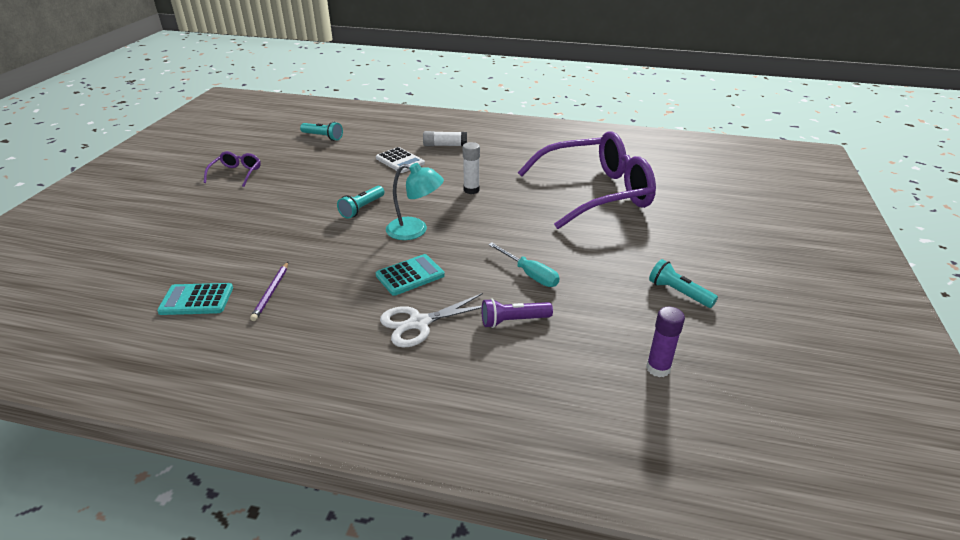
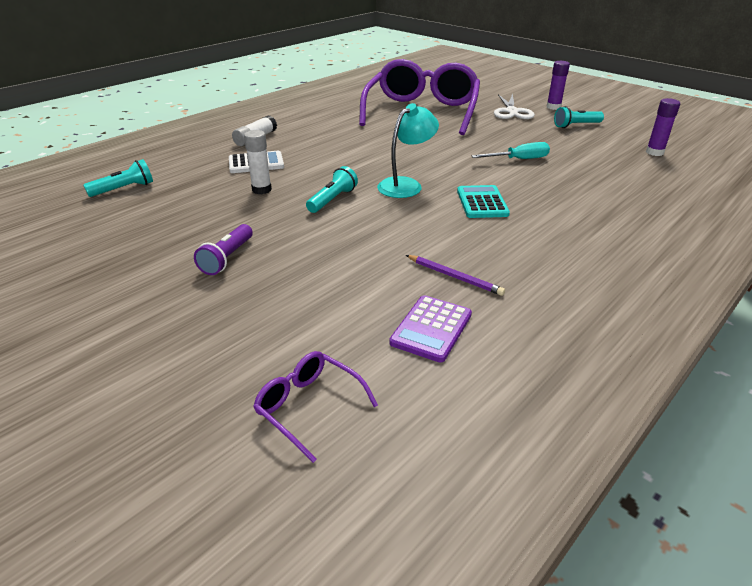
camera: 60 degrees left, 0 degrees up
turquoise calculator [157,283,233,315] -> purple calculator [390,295,472,362]
purple glasses [204,151,261,187] -> purple glasses moved to [253,351,378,463]
turquoise flashlight [337,186,384,219] -> turquoise flashlight turned 120 degrees counterclockwise [306,166,358,213]
white scissors [380,293,483,348] -> white scissors moved to [494,94,535,119]
white glue stick [463,142,480,194] -> white glue stick moved to [244,130,272,194]
purple flashlight [481,298,553,328] -> purple flashlight moved to [194,224,253,275]
none -> purple glue stick [546,61,570,110]

